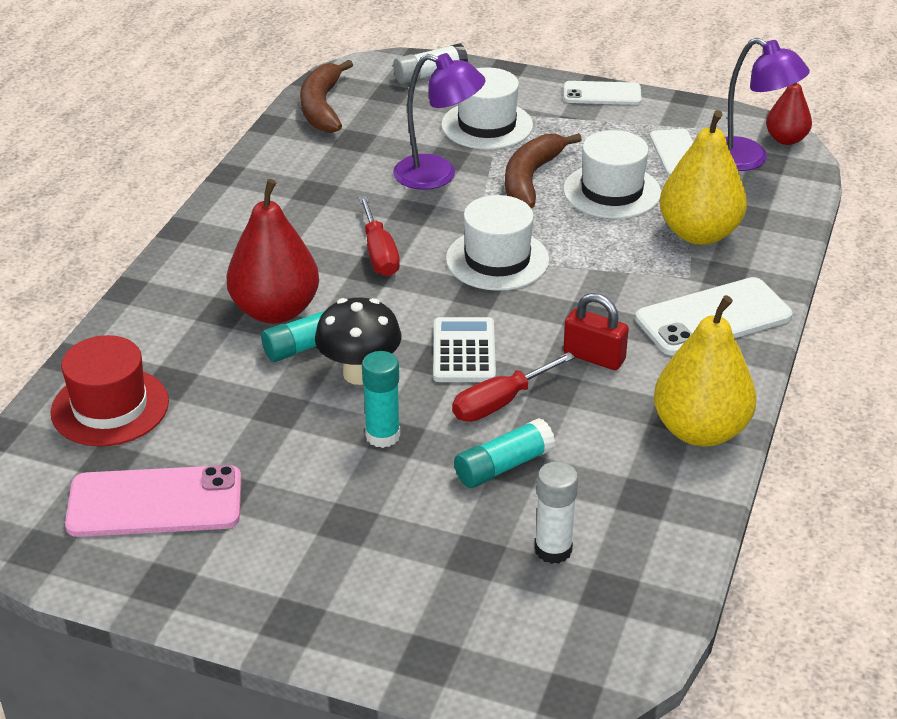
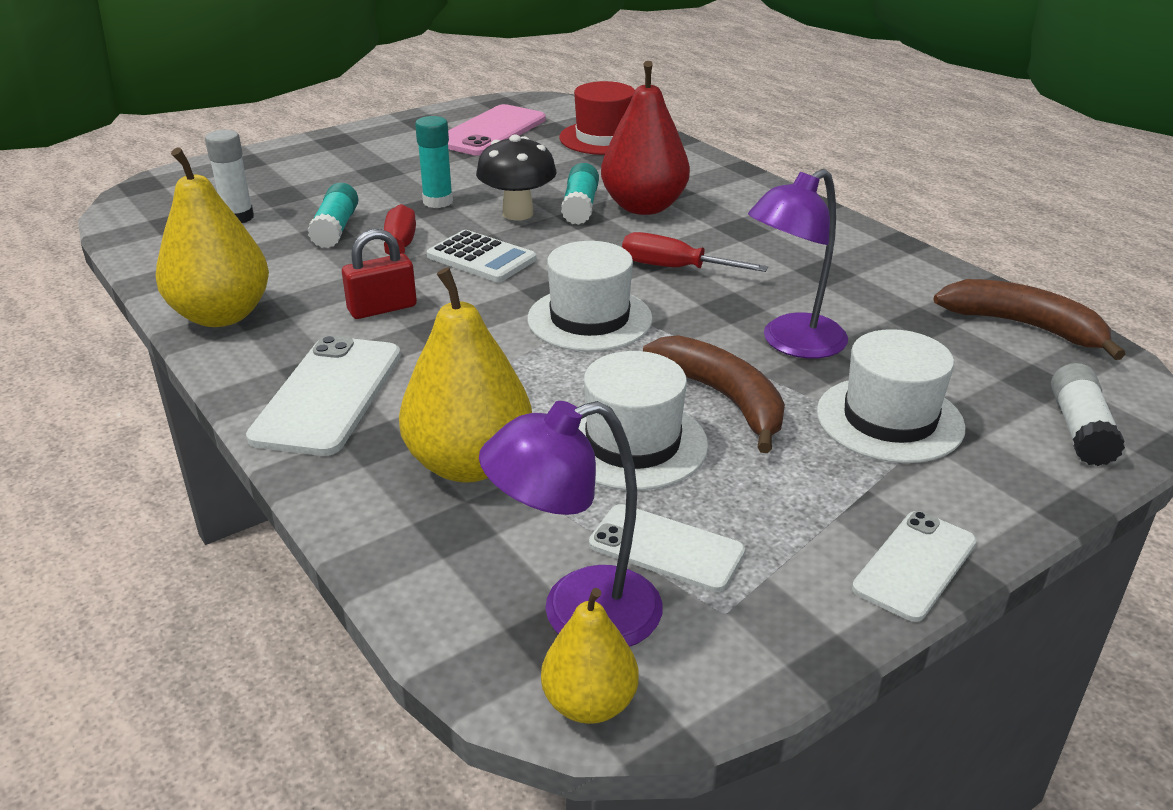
camera: 125 degrees right, 5 degrees down
red pear [766,83,812,145] -> yellow pear [541,588,639,724]

